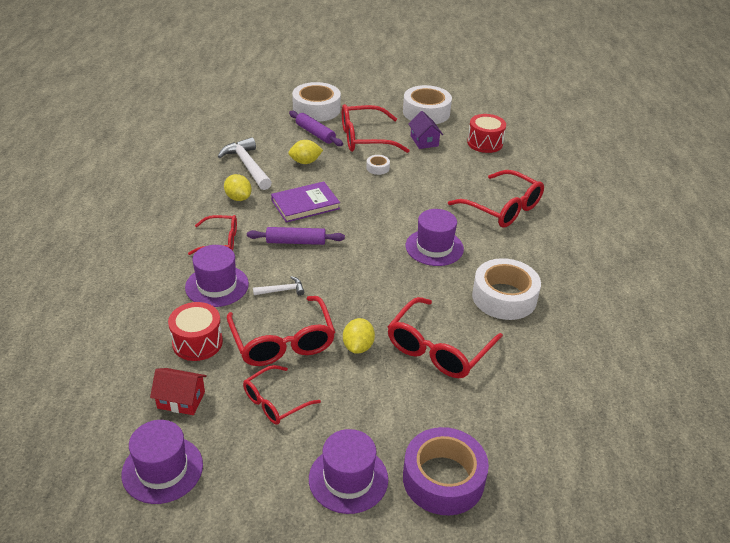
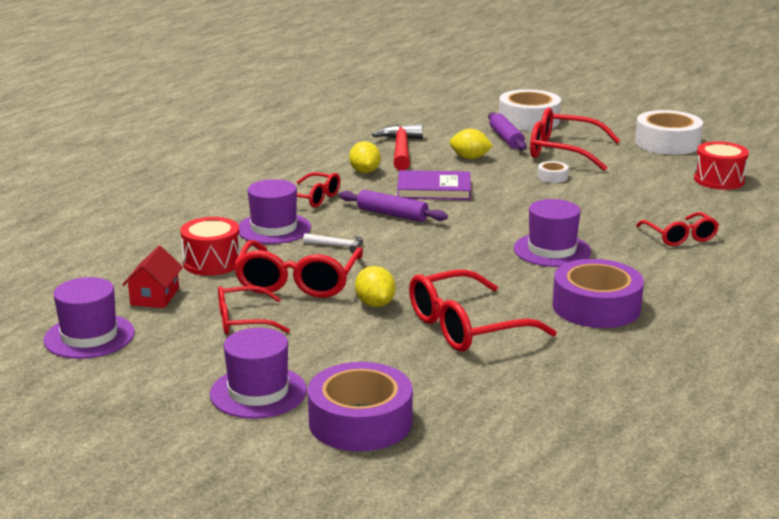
camera: 30 degrees right, 15 degrees down
red house [150,368,207,415] -> red house turned 60 degrees clockwise [122,246,183,308]
white hammer [217,137,272,190] -> red hammer [372,124,423,170]
yellow lemon [343,318,375,354] -> yellow lemon turned 60 degrees counterclockwise [355,266,396,307]
purple house [408,111,443,149] -> none
red glasses [448,170,544,228] -> red glasses [636,212,719,246], size x0.61
white tape [472,258,541,320] -> purple tape [553,259,644,328]

